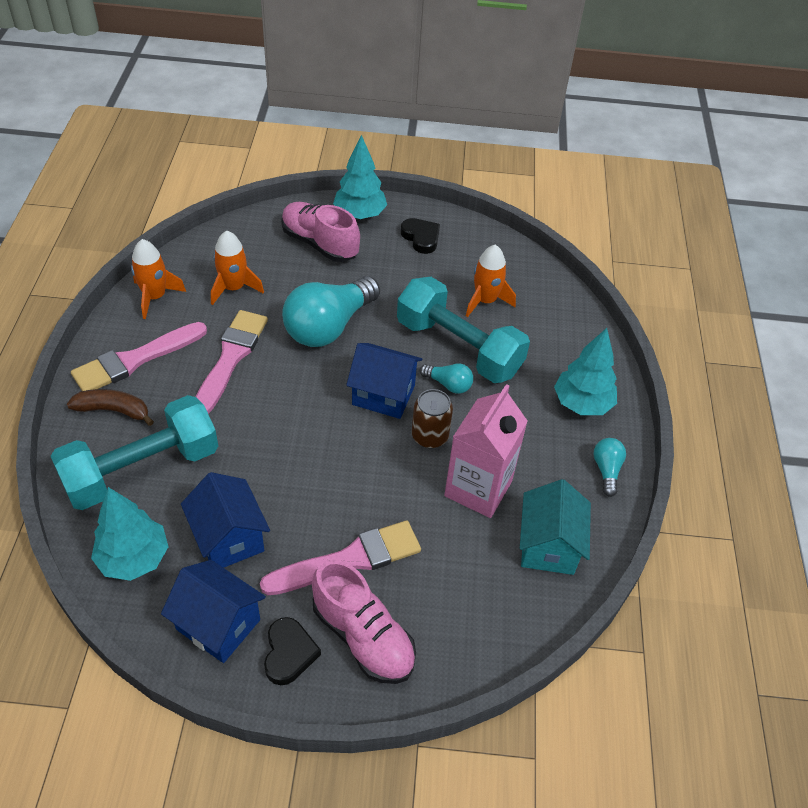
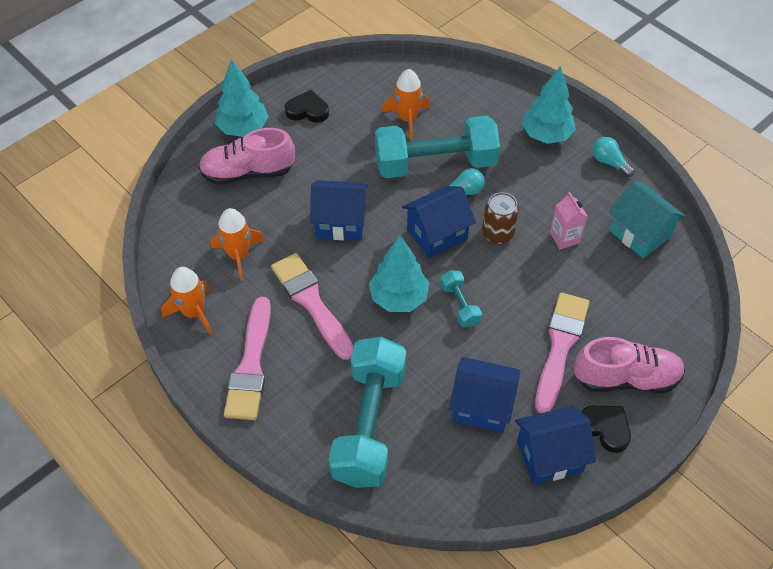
camera: 45 degrees left, 5 degrees up
brown banana [67,389,154,426] -> none
turquoise tree [91,487,168,581] -> turquoise tree moved to [369,235,429,312]
turquoise light bulb [282,276,380,347] -> blue house [310,180,368,241]
pink carton [444,384,528,518] -> pink carton [550,192,588,249], size x0.52
none -> turquoise dumbbell [440,270,482,327]

